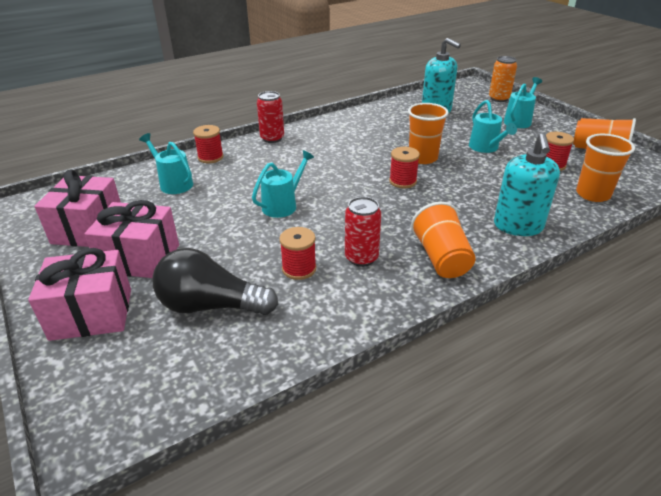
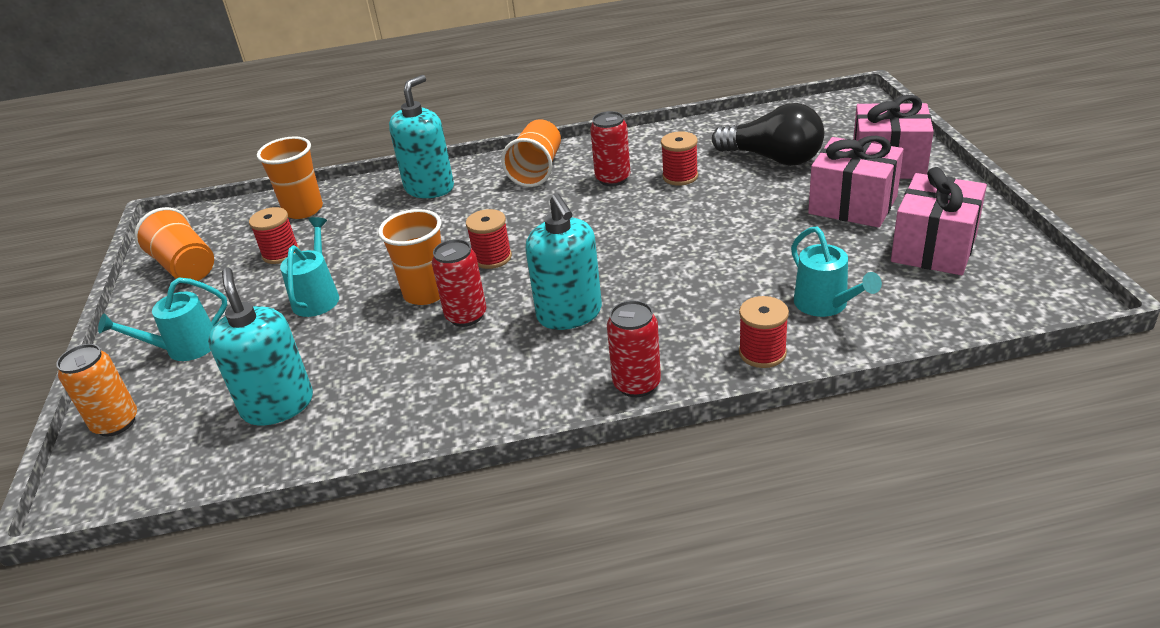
camera: 155 degrees left, 0 degrees up
turquoise watering can [252,150,314,218] -> none
none -> red can [432,239,486,327]
none -> turquoise soap dispenser [525,193,602,330]

